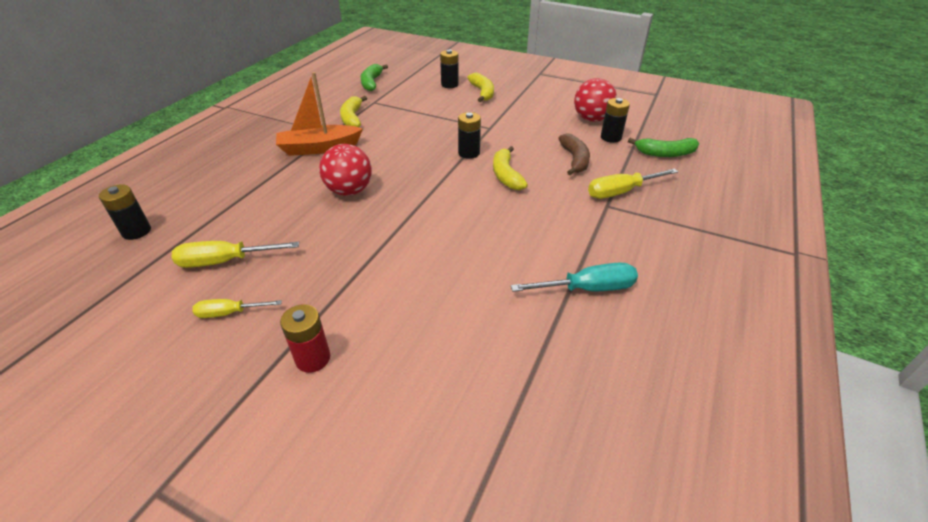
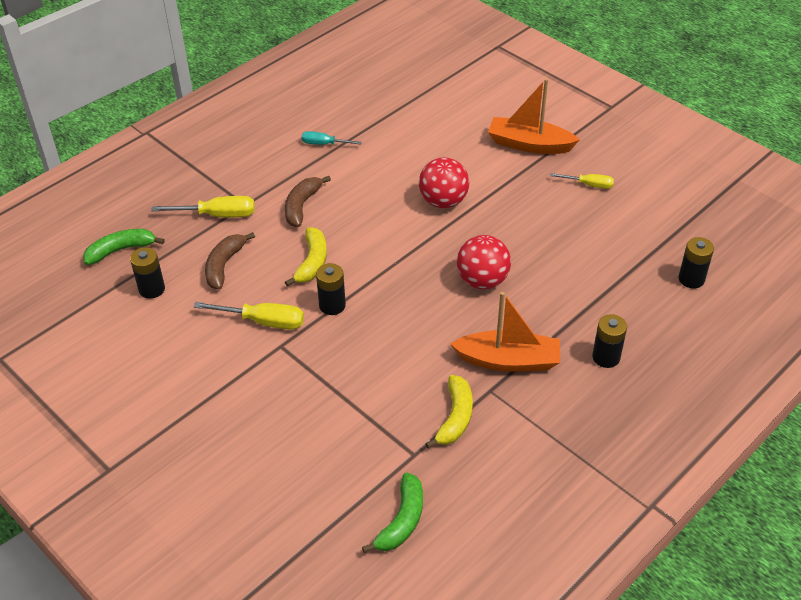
camera: 160 degrees left, 5 degrees up
yellow screwdriver [172,241,299,268] -> yellow screwdriver moved to [193,302,304,330]
red battery [280,304,330,373] -> orange boat [488,78,580,154]
black battery [440,50,459,88] -> black battery moved to [592,314,627,368]
yellow banana [467,73,494,102] -> none
turquoise screwdriver [511,262,638,292] -> turquoise screwdriver [302,131,362,145], size x0.63
red ball [574,78,617,122] -> red ball moved to [419,157,469,208]
green banana [628,138,699,157] -> green banana turned 45 degrees counterclockwise [83,229,165,265]
none -> brown banana [285,176,331,227]

